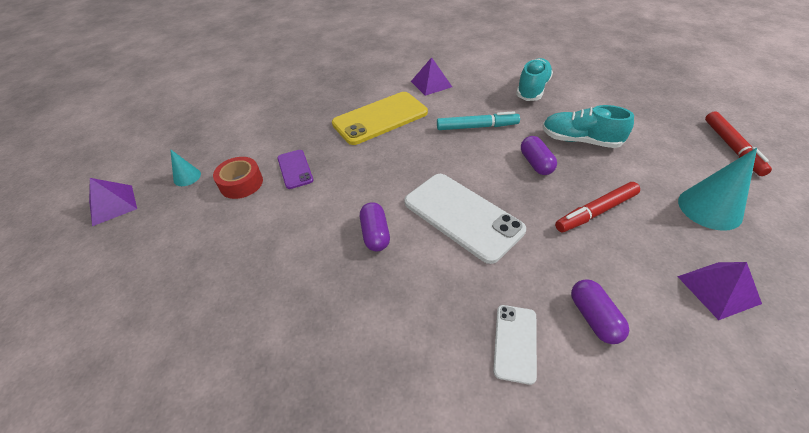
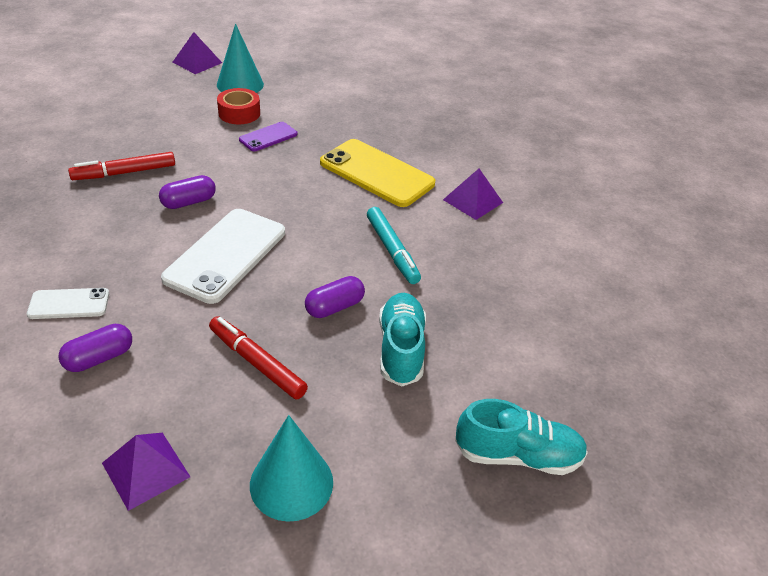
camera: 65 degrees right, 5 degrees down
turquoise cone [170,149,201,186] -> turquoise cone [217,24,264,93], size x1.87
turquoise shoe [516,58,553,101] -> turquoise shoe moved to [455,399,588,475]
red marker [705,111,772,176] -> red marker moved to [68,152,175,180]

